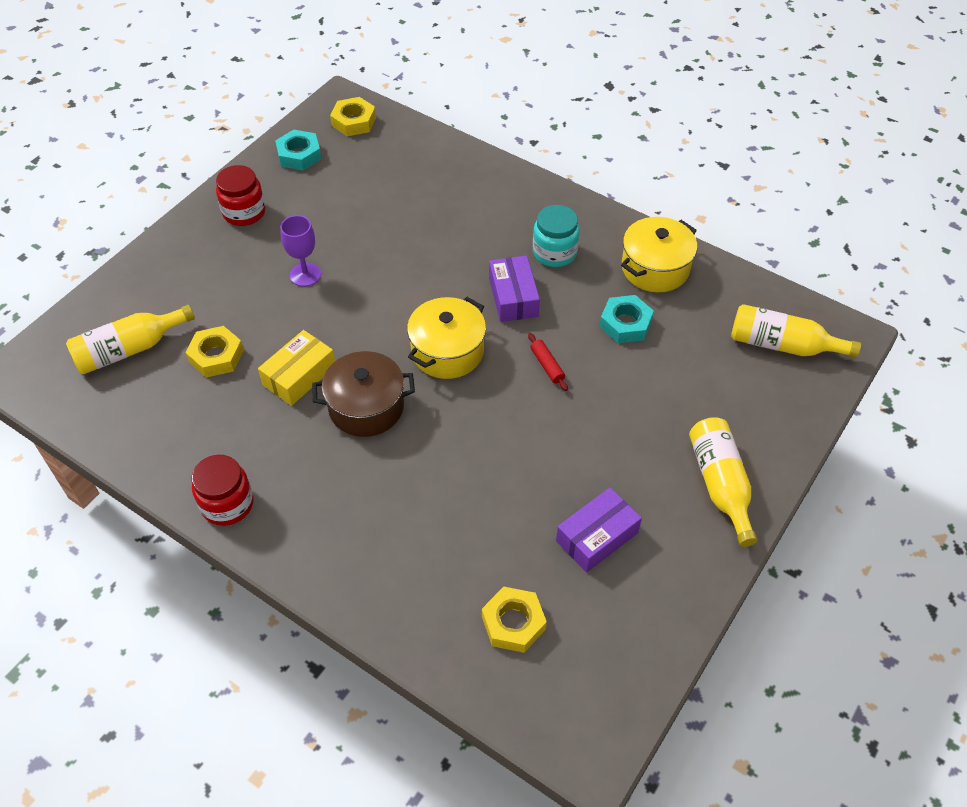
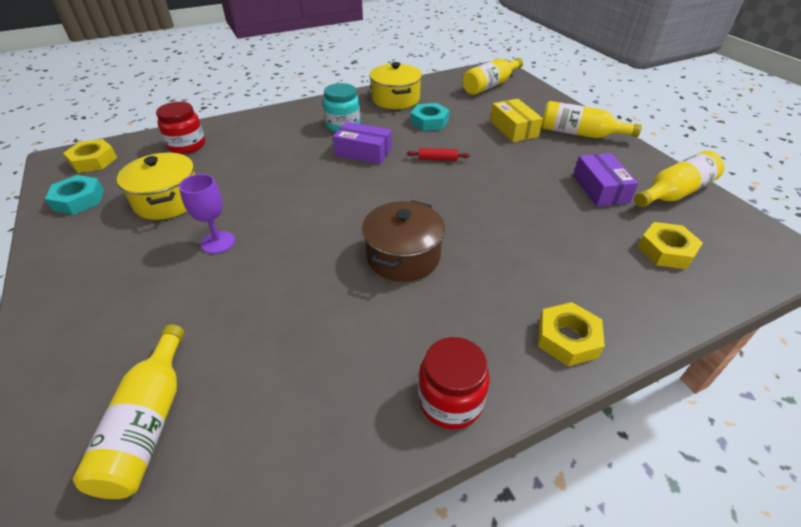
camera: 60 degrees left, 10 degrees down
yellow nut [185,326,244,378] -> yellow nut moved to [538,302,605,366]
red jar [216,165,266,226] -> red jar moved to [156,102,205,154]
yellow box [258,330,335,406] -> yellow box moved to [490,99,543,142]
yellow pot [407,297,486,379] -> yellow pot moved to [117,152,195,220]
none -> yellow bottle [634,151,724,207]

